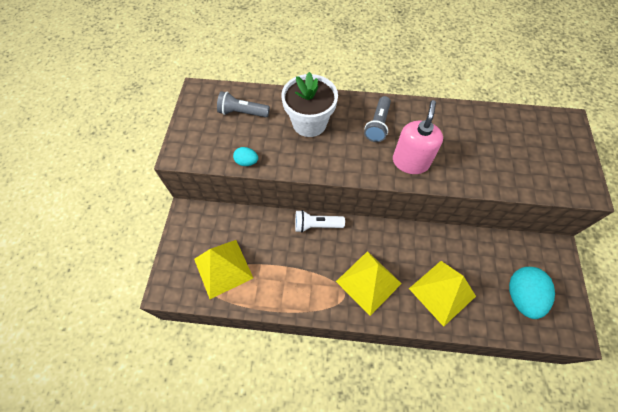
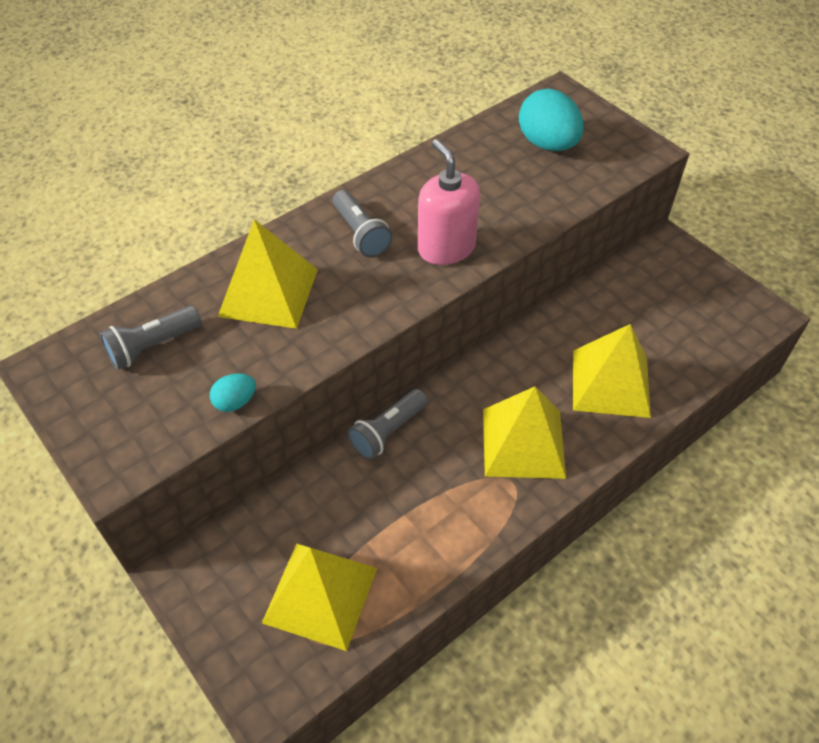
camera: 45 degrees left, 10 degrees down
white flower pot [281,72,338,137] -> yellow pyramid [218,219,318,329]
white flashlight [295,210,345,233] -> grey flashlight [347,389,428,460]
turquoise egg [509,267,555,319] -> turquoise egg moved to [519,89,584,151]

